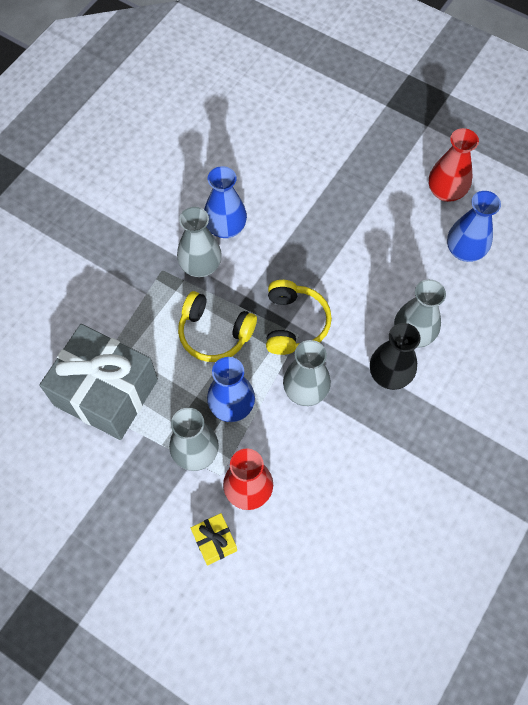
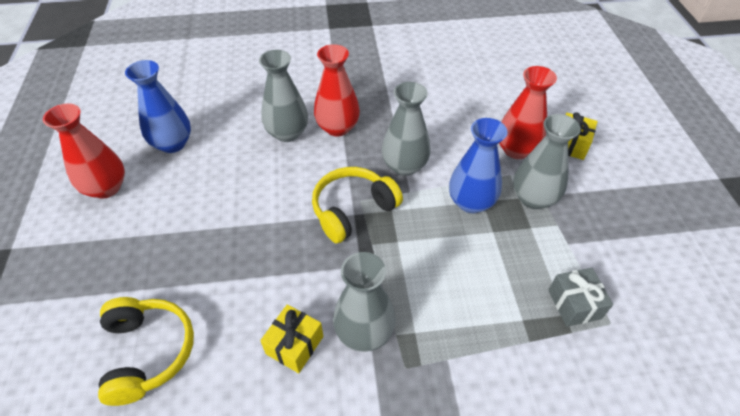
camera: 130 degrees left, 15 degrees down
grey gift [39,324,158,440] -> grey gift [548,268,613,327], size x0.43
yellow headphones [178,291,257,362] -> yellow headphones moved to [98,297,194,406]
blue vase [204,166,247,238] -> yellow gift [260,304,323,373]
black vase [370,323,421,390] -> red vase [314,44,360,136]

